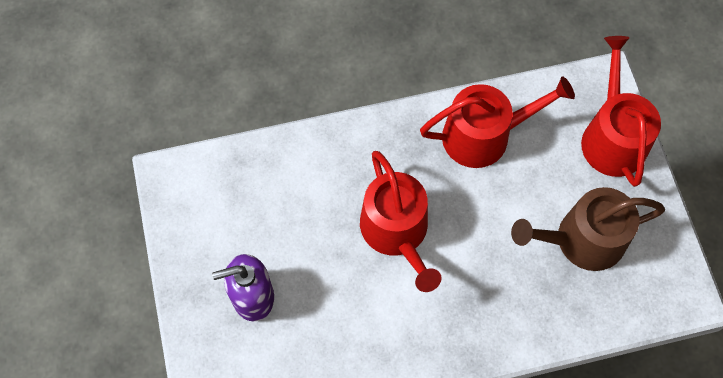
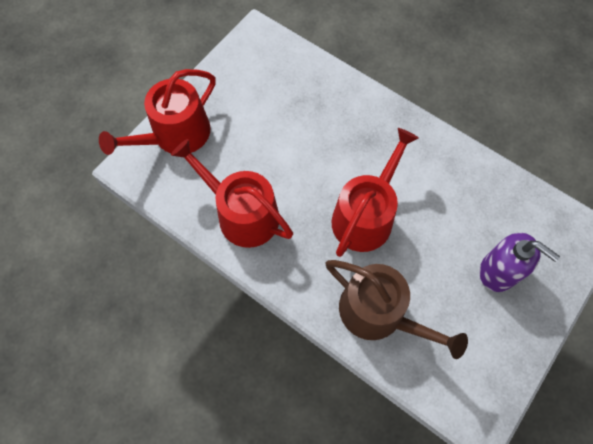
camera: 130 degrees left, 0 degrees up
brown watering can [511,187,665,271] -> brown watering can moved to [326,260,468,359]

